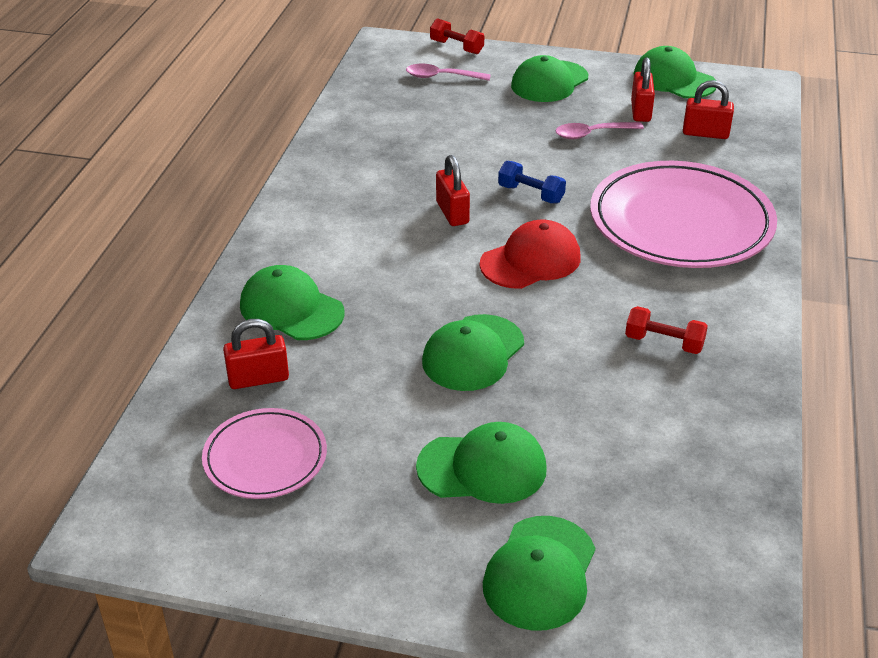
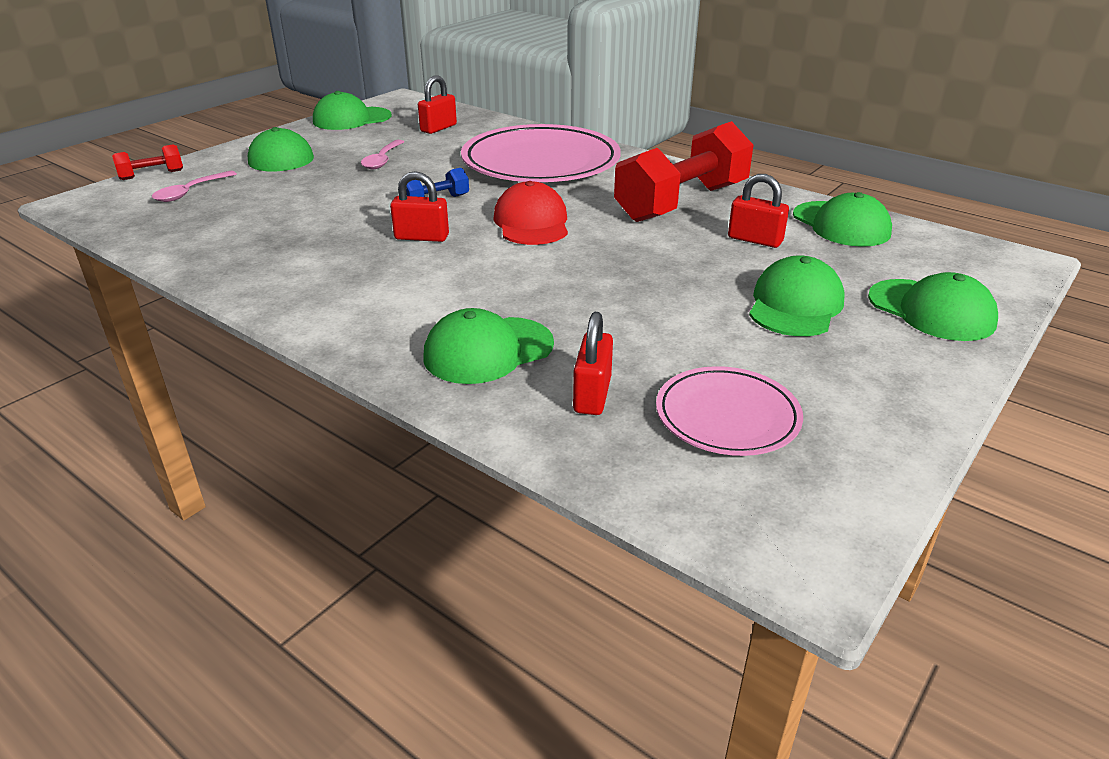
camera: 65 degrees left, 5 degrees down
green cap [422,314,524,391] -> green cap moved to [793,192,892,247]
red dumbbell [625,306,708,354] -> red dumbbell [614,121,754,222], size x2.32
red padlock [631,58,655,122] -> red padlock moved to [728,174,789,248]

